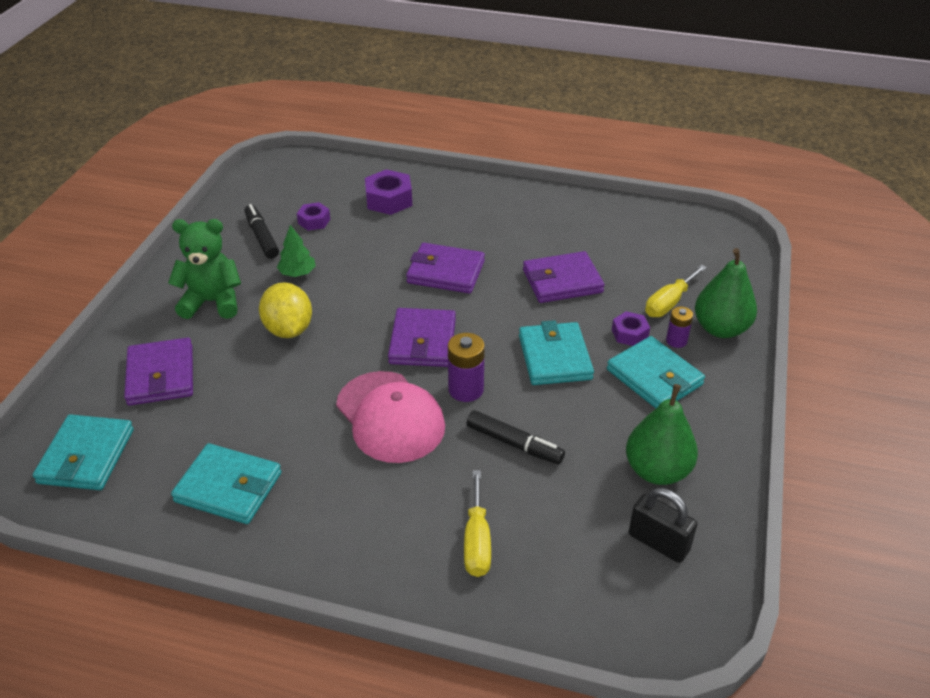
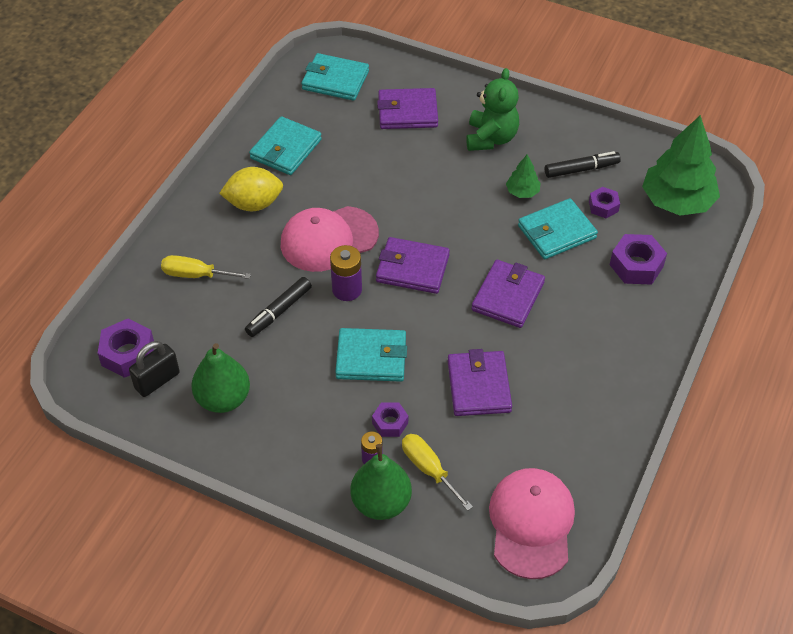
camera: 100 degrees right, 10 degrees up
yellow lemon [259,283,312,338] -> yellow lemon moved to [219,167,283,211]
turquoise wallet [607,336,705,408] -> turquoise wallet moved to [518,198,598,259]
none -> purple nut [98,319,154,378]
none -> pink cap [489,468,575,579]
none -> green tree [642,115,720,216]

